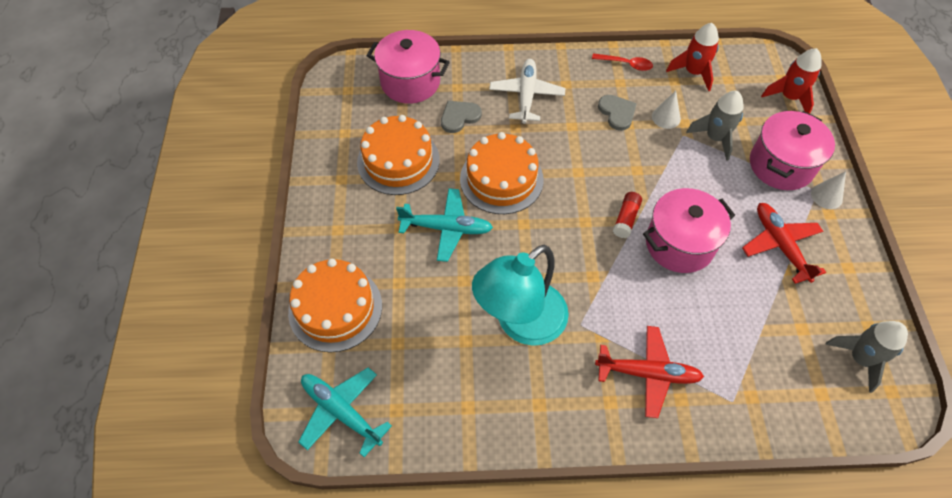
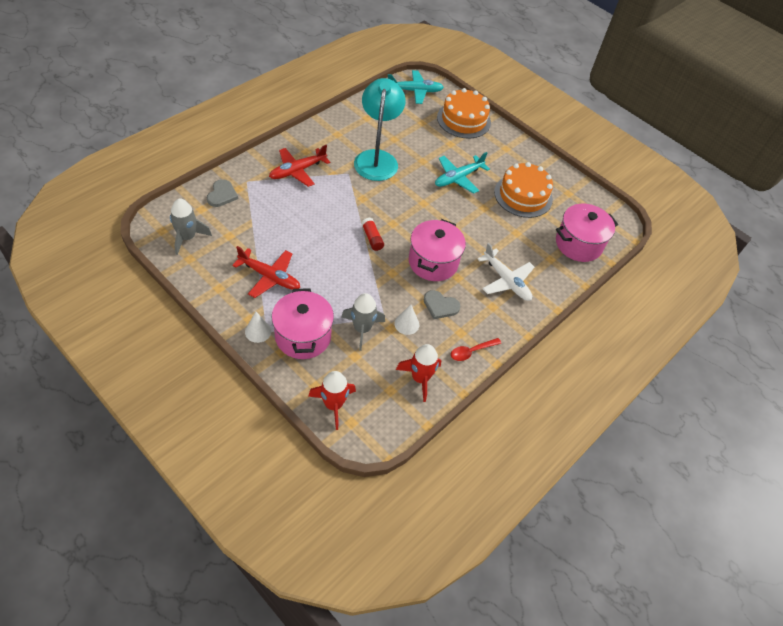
camera: 130 degrees right, 5 degrees down
grey heart [441,101,482,133] -> grey heart moved to [207,179,238,207]
orange cake [460,132,544,214] -> none
pink pot [643,188,735,273] -> pink pot moved to [409,219,466,281]

